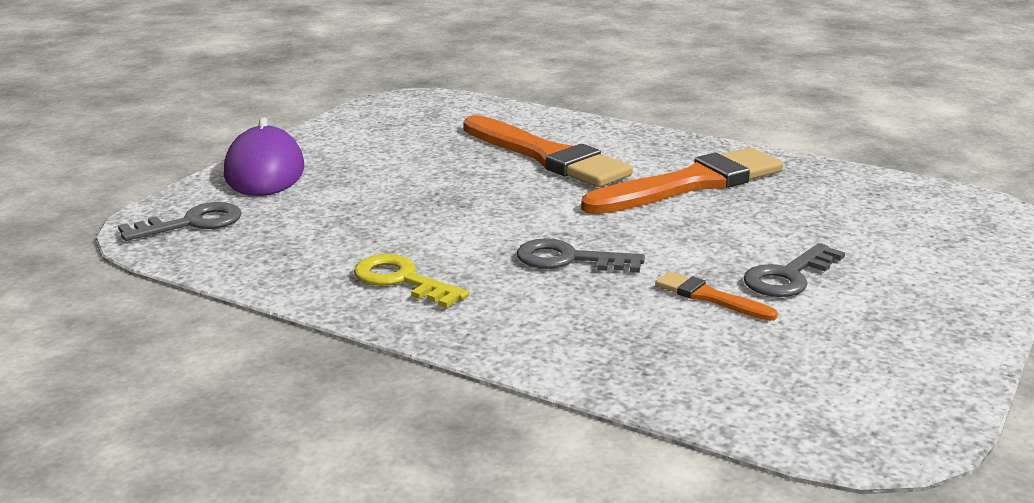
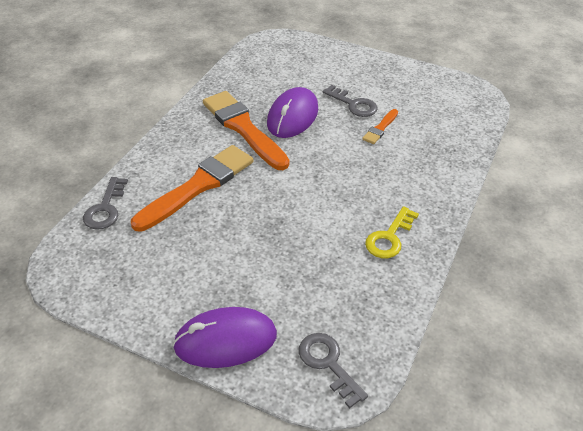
camera: 95 degrees left, 20 degrees up
grey key [517,238,645,273] -> grey key moved to [83,177,128,230]
none -> purple mouse [267,87,318,138]

